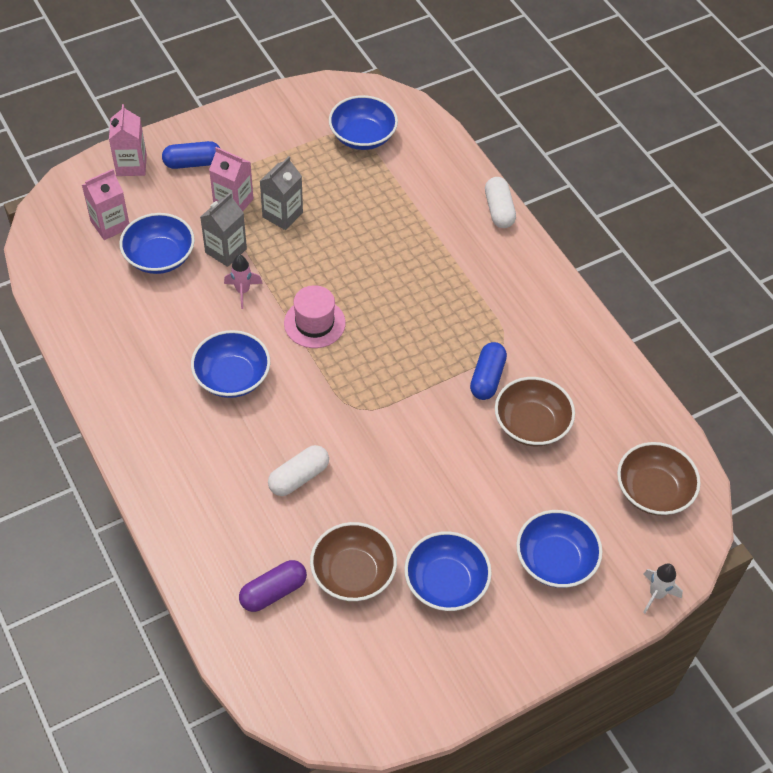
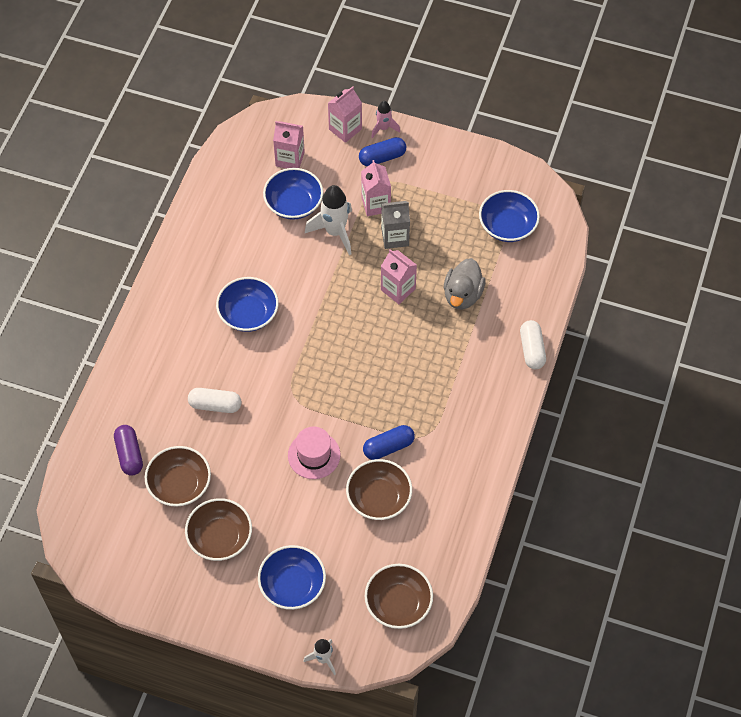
camera: 50 degrees right, 5 degrees up
blue capsule [162,141,221,169] -> blue capsule turned 60 degrees counterclockwise [359,137,406,166]
grey carton [200,193,247,267] -> white rocket [305,185,352,255]
pink rocket [224,255,263,309] -> pink rocket moved to [371,101,400,138]
purple capsule [239,560,307,612] -> purple capsule turned 60 degrees clockwise [114,425,143,476]
pink hat [284,285,346,348] -> pink hat moved to [288,427,340,479]
blue bowl [404,531,492,611] -> brown bowl [185,498,252,561]
white capsule [485,177,516,228] -> white capsule turned 45 degrees counterclockwise [520,320,546,369]
none -> pink carton [381,249,417,304]
none -> grey duck [444,258,486,310]

